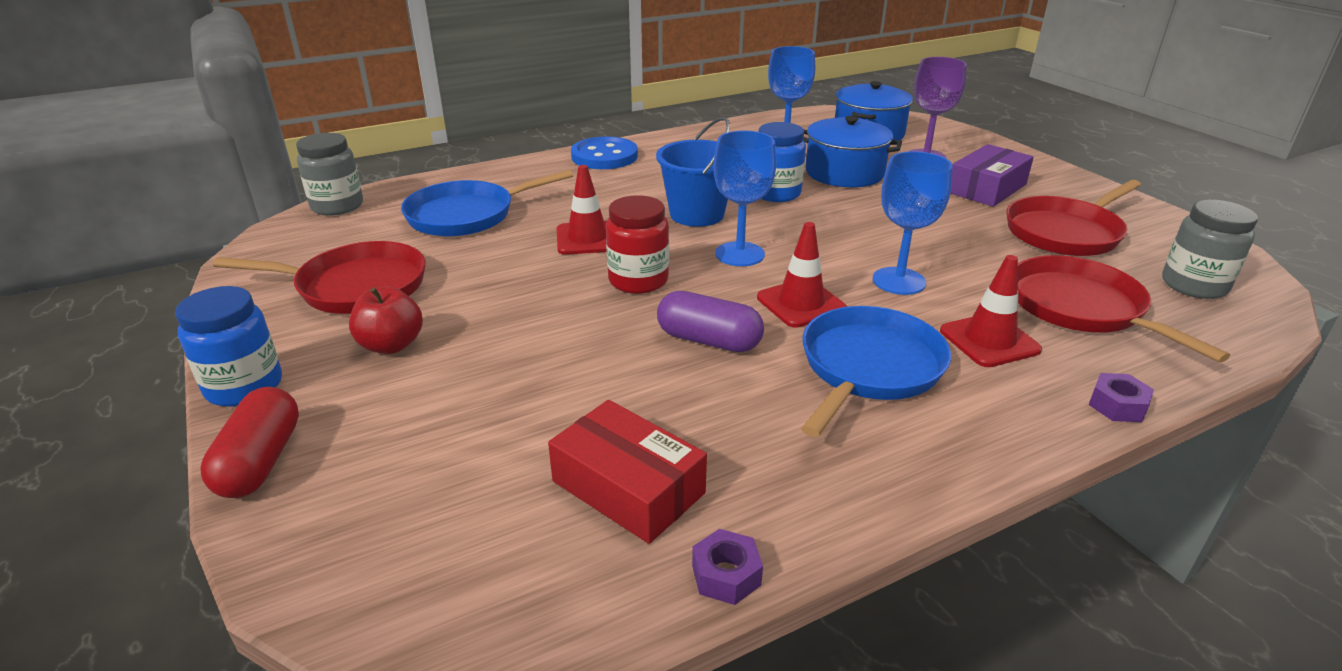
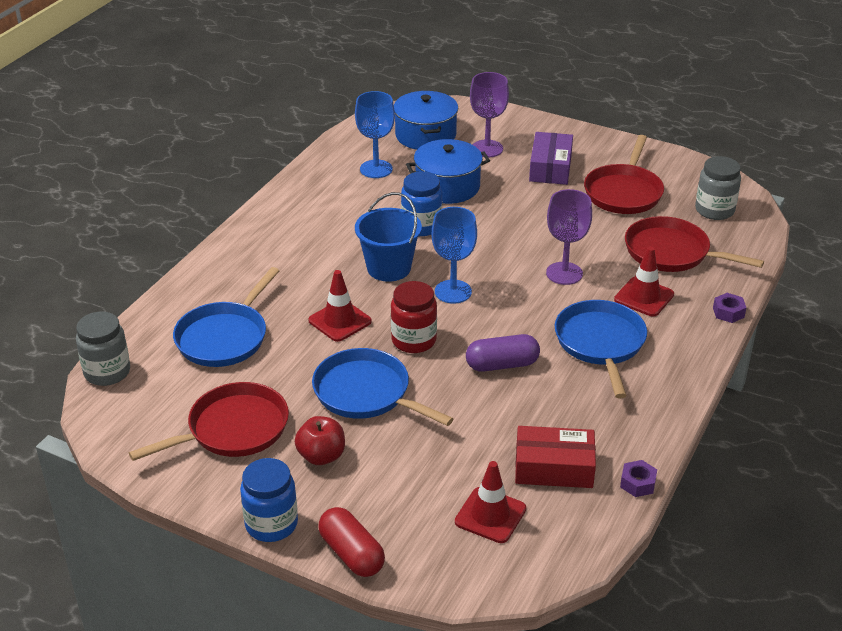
camera: 35 degrees left, 5 degrees up
blue button [571,136,638,169] -> none
red traffic cone [757,222,847,328] -> red traffic cone moved to [455,461,526,543]
blue goblet [873,151,953,295] -> purple goblet [546,189,592,285]
none -> blue pan [312,348,454,426]

